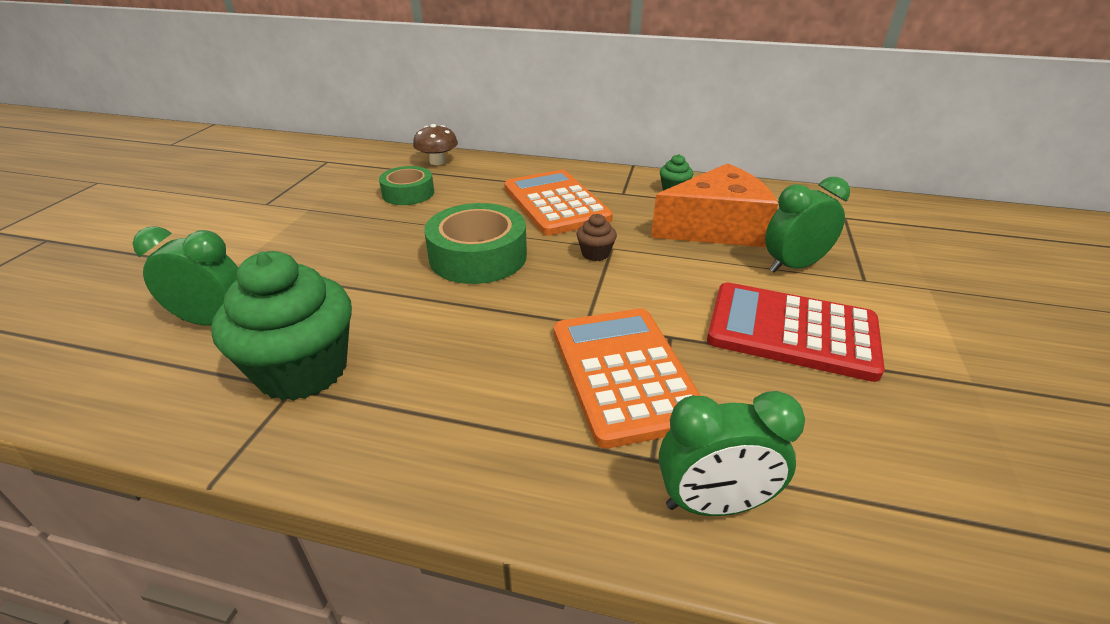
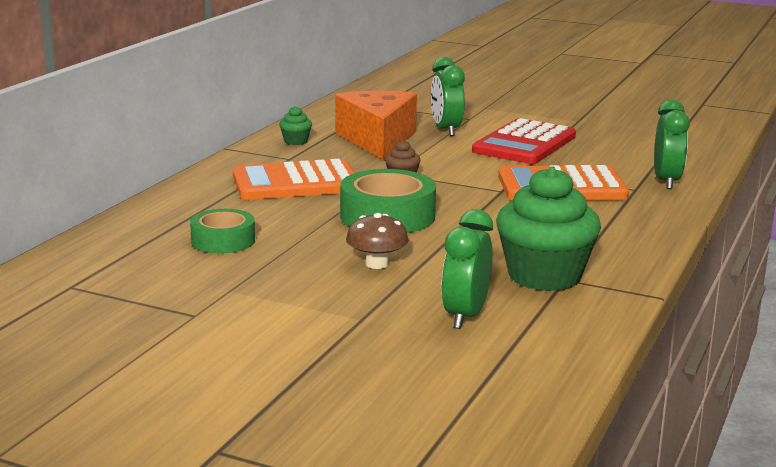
camera: 80 degrees left, 15 degrees down
brown mushroom [413,124,458,165] -> brown mushroom moved to [346,213,409,269]

